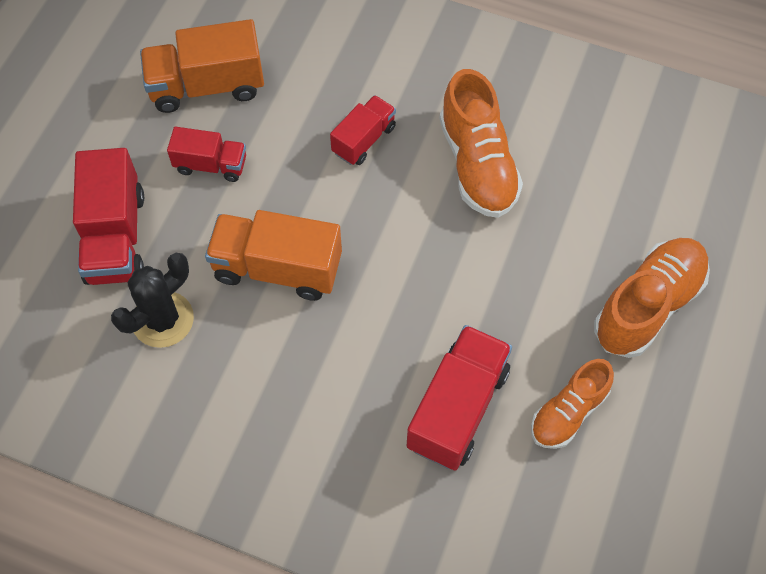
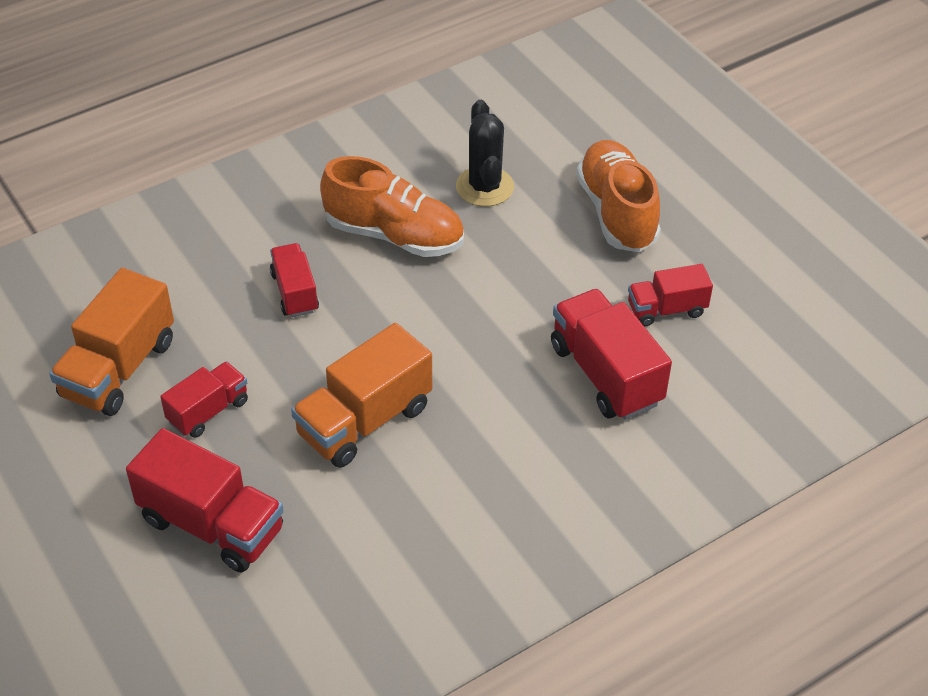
camera: 55 degrees left, 15 degrees down
black cactus [111,253,194,348] -> black cactus moved to [456,100,514,207]
orange shoe [531,359,614,449] -> red truck [628,264,713,327]

